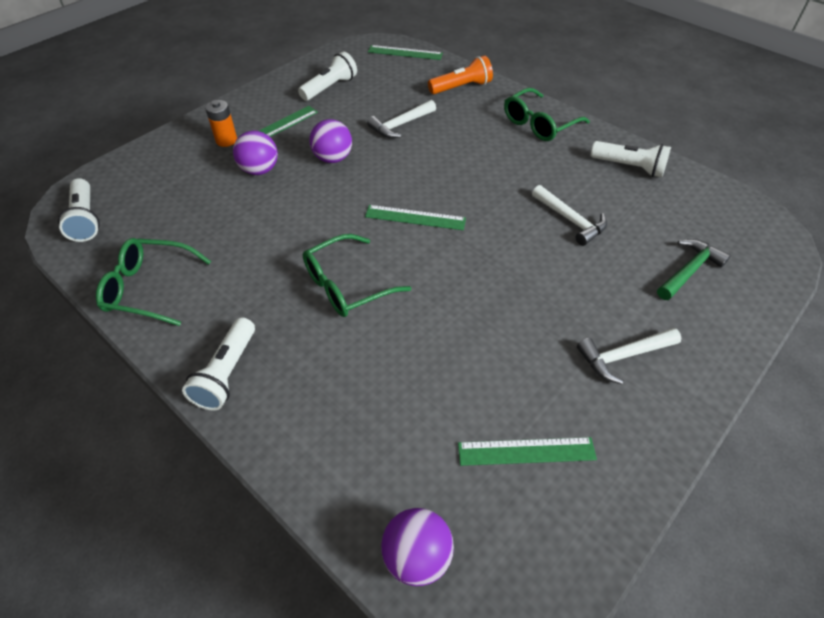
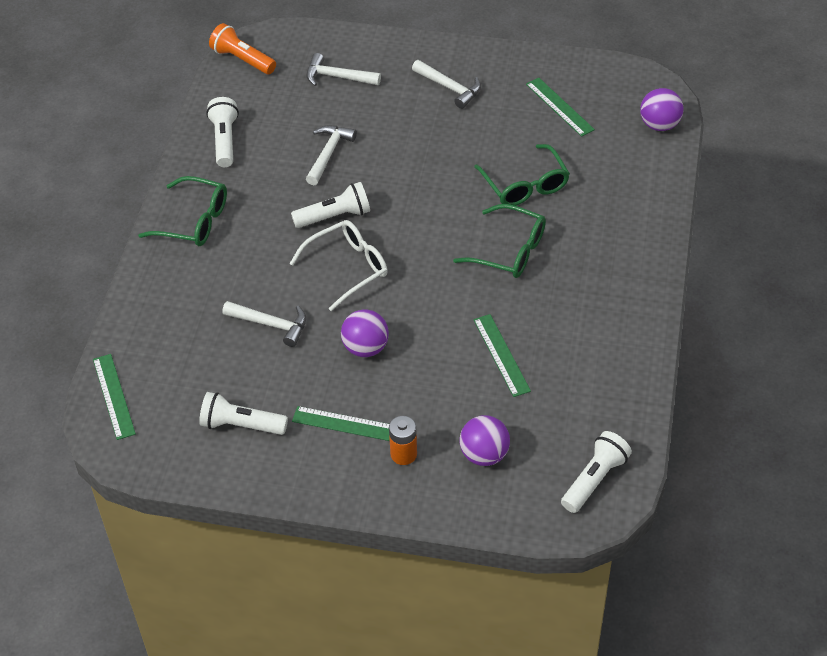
camera: 120 degrees left, 0 degrees up
green glasses [96,238,211,326] -> green glasses moved to [474,144,570,206]
white flashlight [182,318,255,410] -> white flashlight moved to [291,182,370,228]
purple ball [233,131,278,175] -> purple ball moved to [460,415,510,466]
green ruler [365,205,466,230] -> green ruler moved to [473,314,531,397]
orange flashlight [428,55,493,94] -> orange flashlight moved to [209,23,276,74]
green hammer [657,239,731,300] -> white hammer [306,53,381,86]
none -> white glasses [289,220,388,311]

